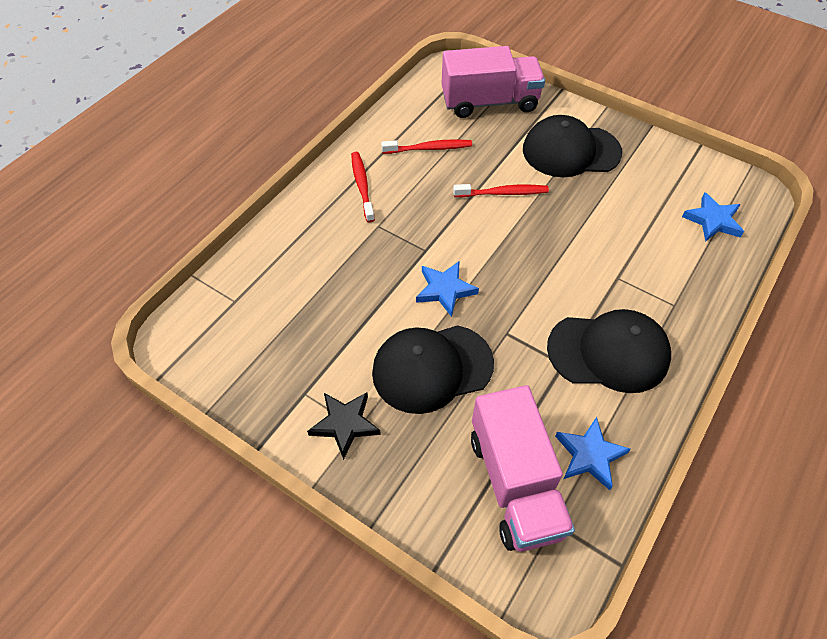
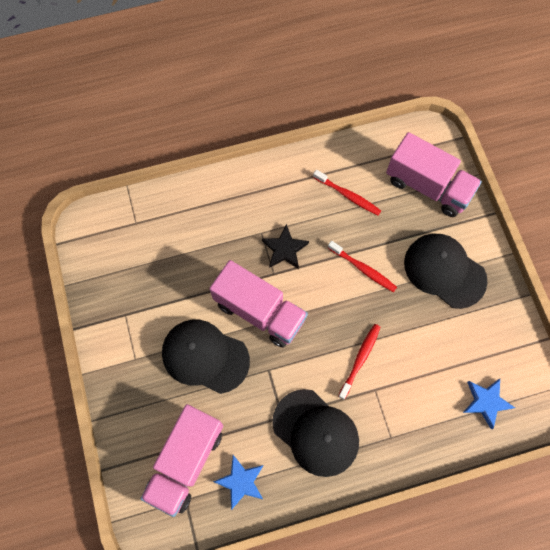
camera: 40 degrees right, 15 degrees up
black star [307,392,381,460] -> black star moved to [262,224,309,269]
red toothbrush [351,152,375,223] -> red toothbrush moved to [338,324,381,400]
blue star [416,261,479,317] -> pink truck [209,260,308,348]

